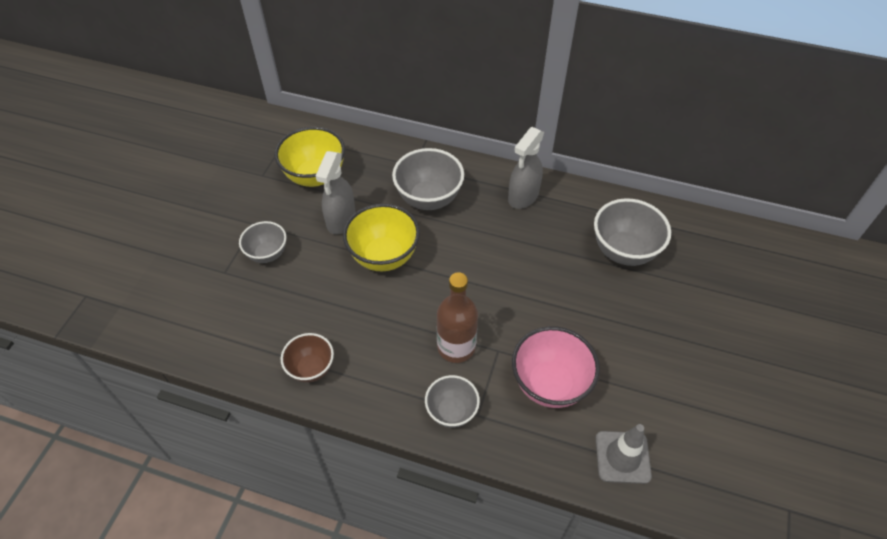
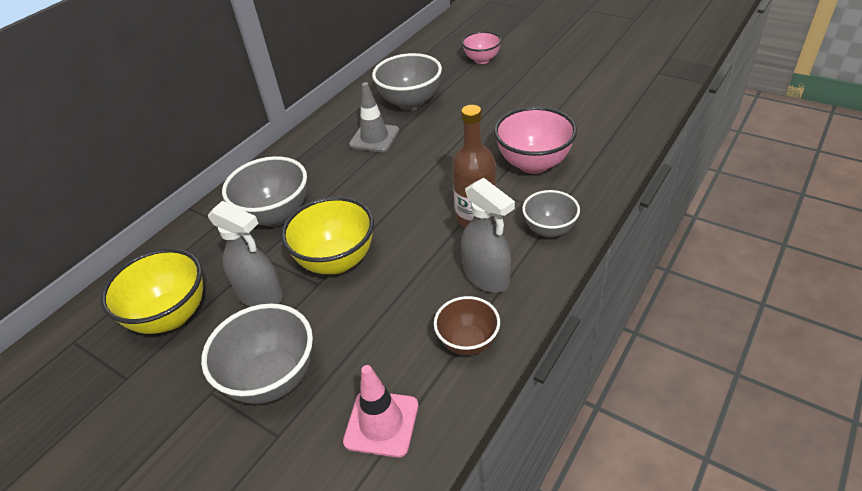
camera: 70 degrees left, 10 degrees down
grey bowl [239,221,286,263] -> grey bowl [201,304,313,404], size x1.60
grey spray bottle [508,127,544,209] -> grey spray bottle moved to [461,178,515,293]
grey traffic cone [596,424,652,484] -> grey traffic cone moved to [349,82,400,152]
none -> pink traffic cone [343,365,418,458]
none -> pink bowl [462,31,502,64]

